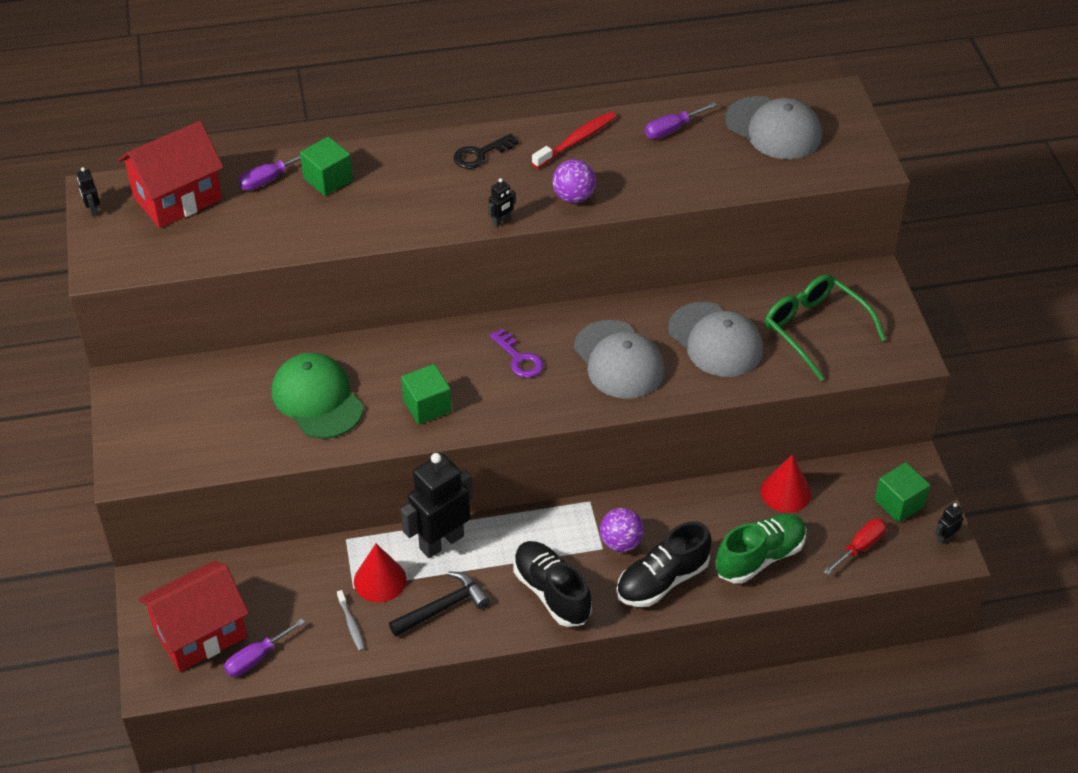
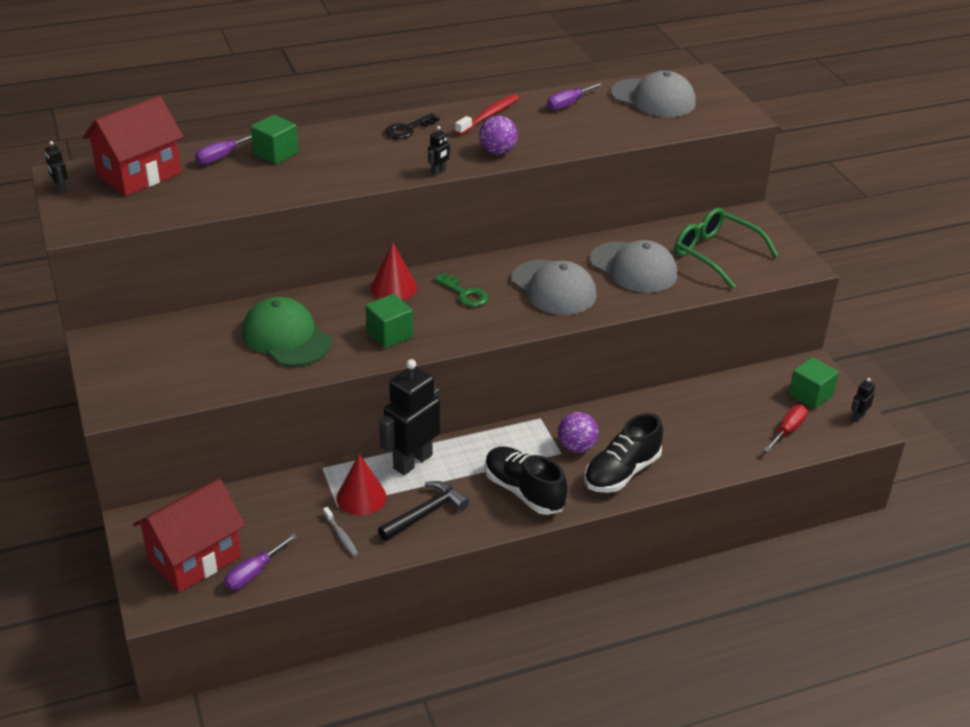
camera: 10 degrees left, 10 degrees down
purple key [489,329,543,378] -> green key [434,273,488,307]
green shoe [715,514,807,583] -> none
red cone [761,454,811,513] -> red cone moved to [371,242,417,301]

